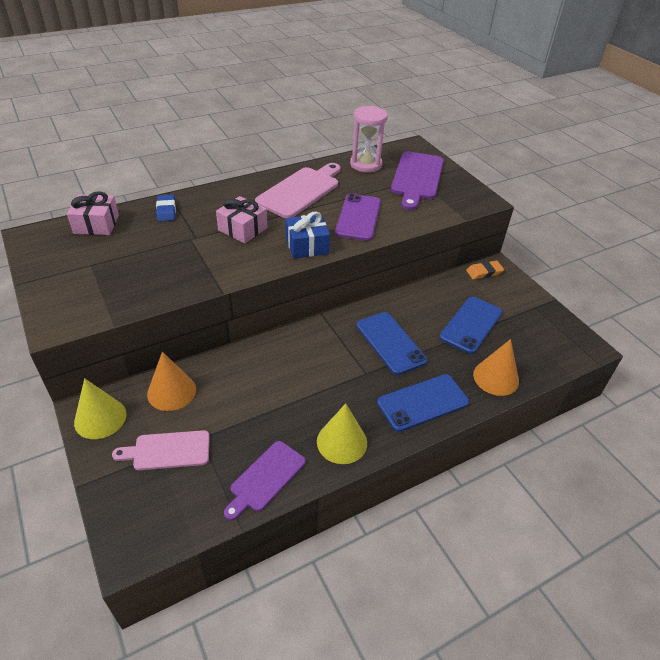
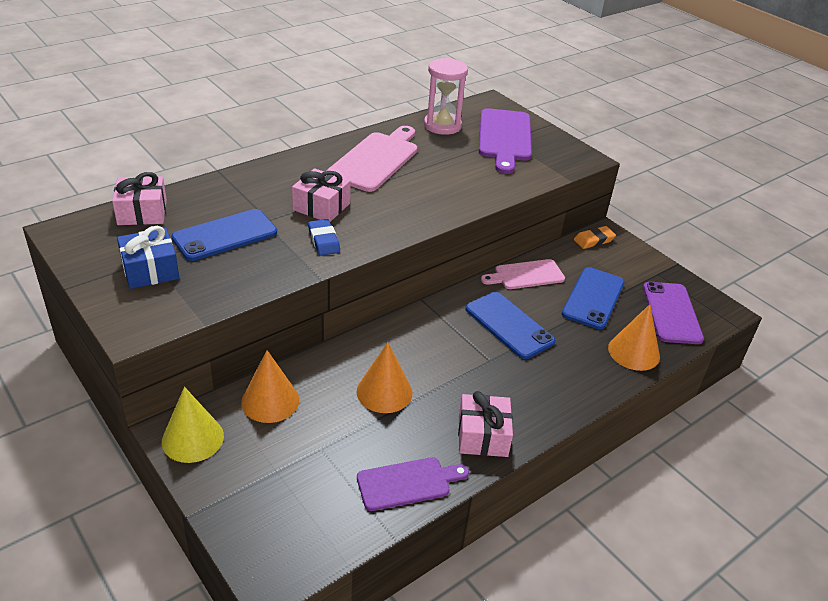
camera: 10 degrees left, 5 degrees down
pink cutting board [112,430,210,470] -> pink cutting board moved to [481,259,565,289]
blue eraser [156,195,176,222] -> blue eraser moved to [308,219,340,256]
purple cutting board [224,441,306,520] -> purple cutting board turned 135 degrees counterclockwise [357,457,469,511]
blue gift [285,212,330,259] -> blue gift moved to [117,226,179,289]
yellow cone [317,403,367,464] -> pink gift [458,391,513,457]
purple phone [335,193,381,241] -> purple phone moved to [643,282,704,344]
blue phone [377,374,469,432] -> blue phone moved to [172,209,277,261]
none -> orange cone [357,342,412,413]

